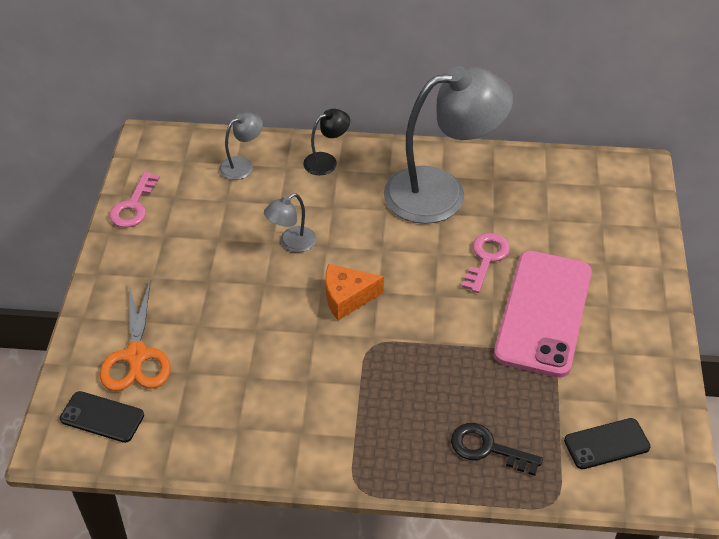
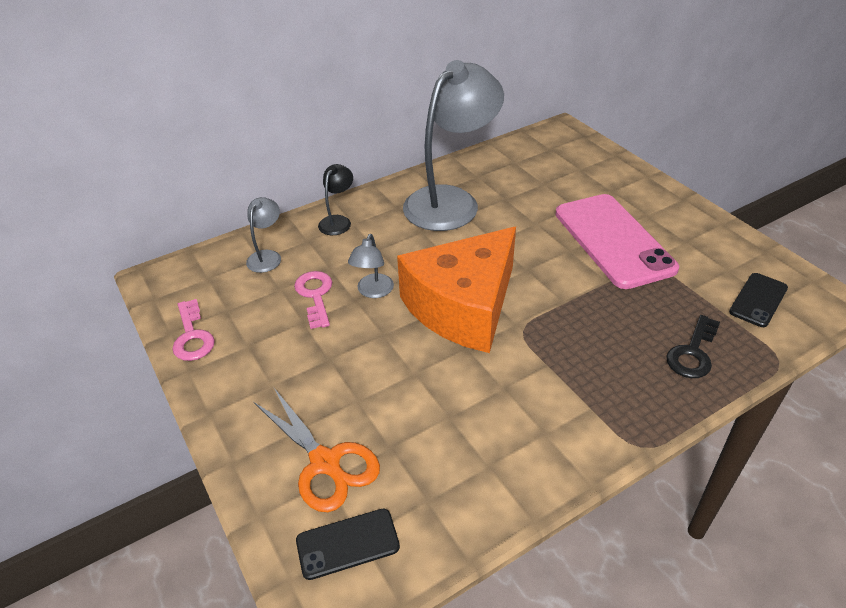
camera: 35 degrees left, 5 degrees down
orange cheese [326,264,384,320] -> orange cheese [397,227,516,353], size x2.16
black key [451,423,543,476] -> black key turned 45 degrees counterclockwise [666,315,720,378]
pink key [462,233,510,293] -> pink key moved to [294,271,332,329]

